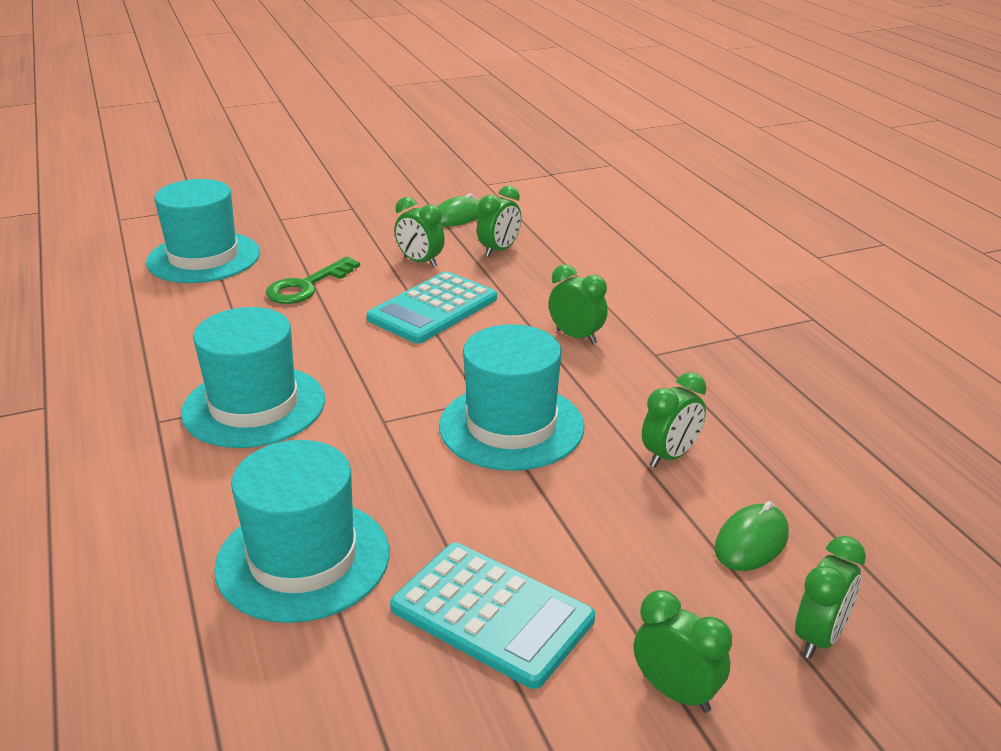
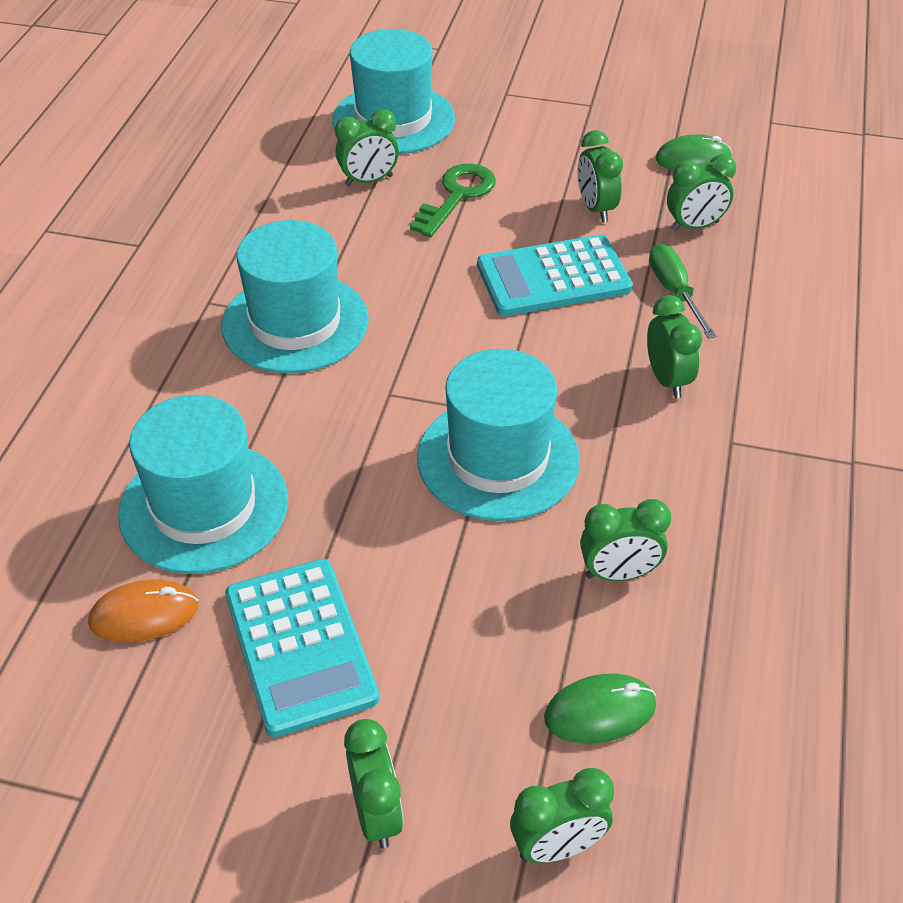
camera: 35 degrees right, 15 degrees up
green key [266,256,360,304] -> green key turned 135 degrees clockwise [410,163,496,237]
none -> orange mouse [88,579,199,642]
none -> green clock [335,109,399,186]
none -> green screwdriver [649,244,716,339]

